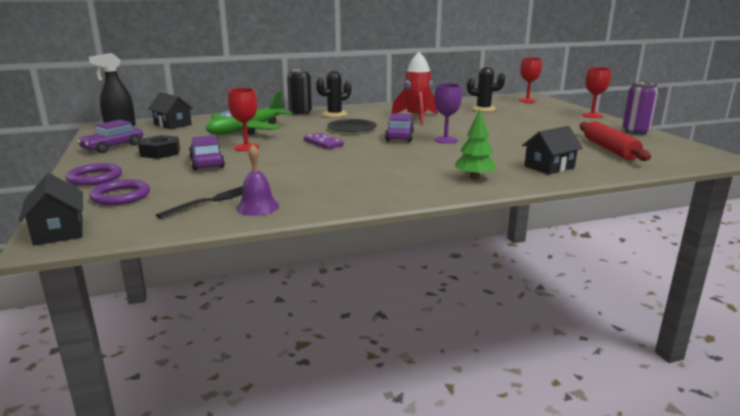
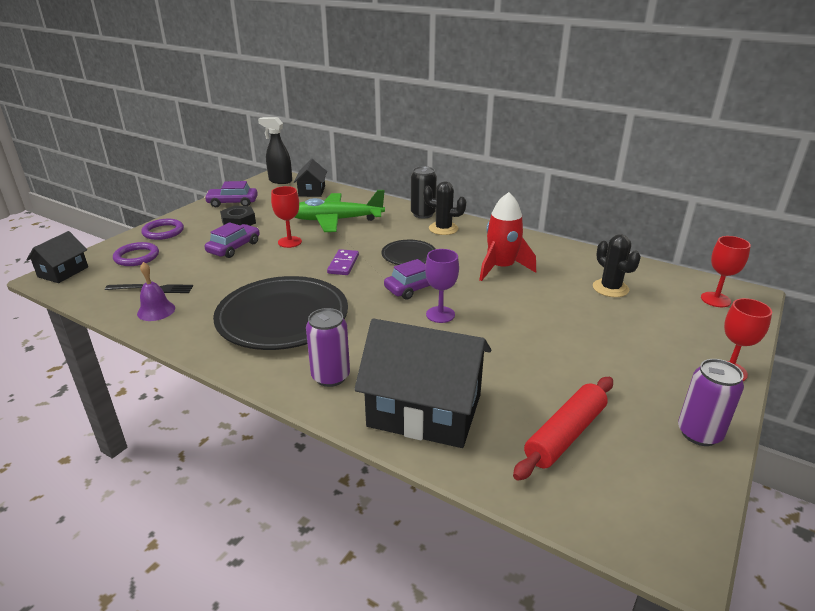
camera: 50 degrees right, 10 degrees up
green tree [455,110,497,180] -> purple can [306,308,350,387]
black house [522,126,583,175] -> black house [354,319,491,448], size x1.94
none -> black plate [213,276,348,350]

